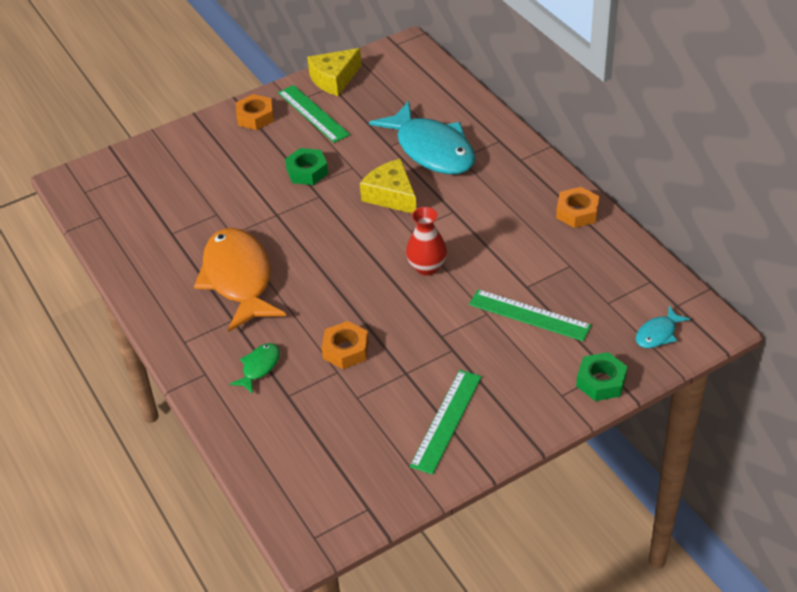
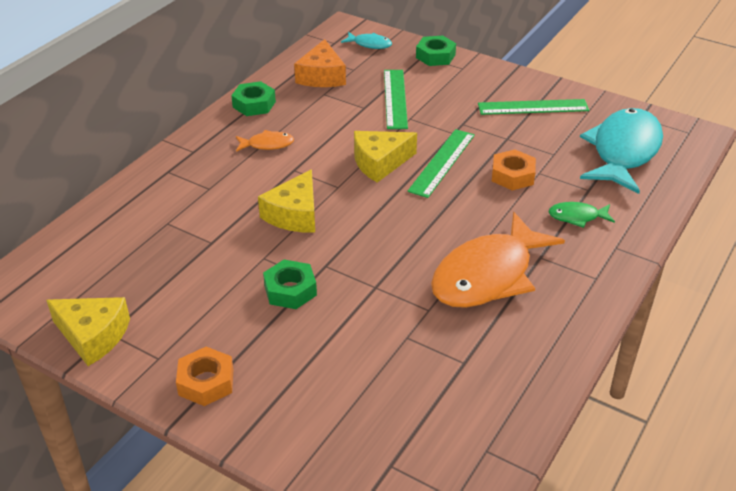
camera: 120 degrees left, 5 degrees down
green ruler [278,85,350,143] -> green ruler moved to [408,129,475,198]
turquoise fish [369,101,475,174] -> turquoise fish moved to [580,108,663,194]
red vase [406,207,447,275] -> yellow cheese [354,131,417,183]
orange nut [556,187,599,228] -> green nut [231,81,276,116]
none -> orange fish [236,130,294,152]
none -> orange cheese [294,39,346,87]

